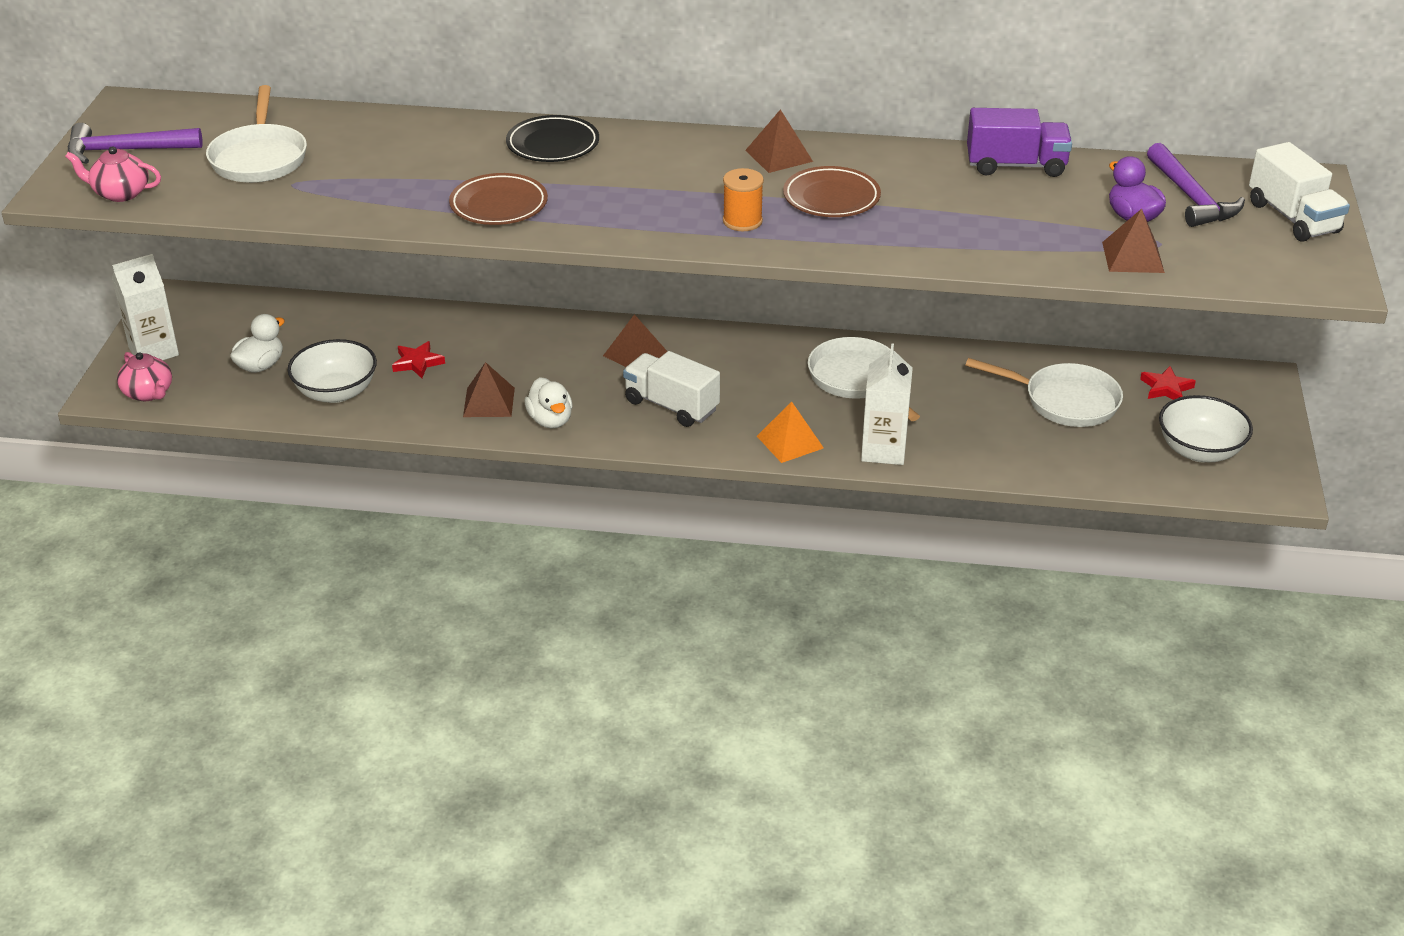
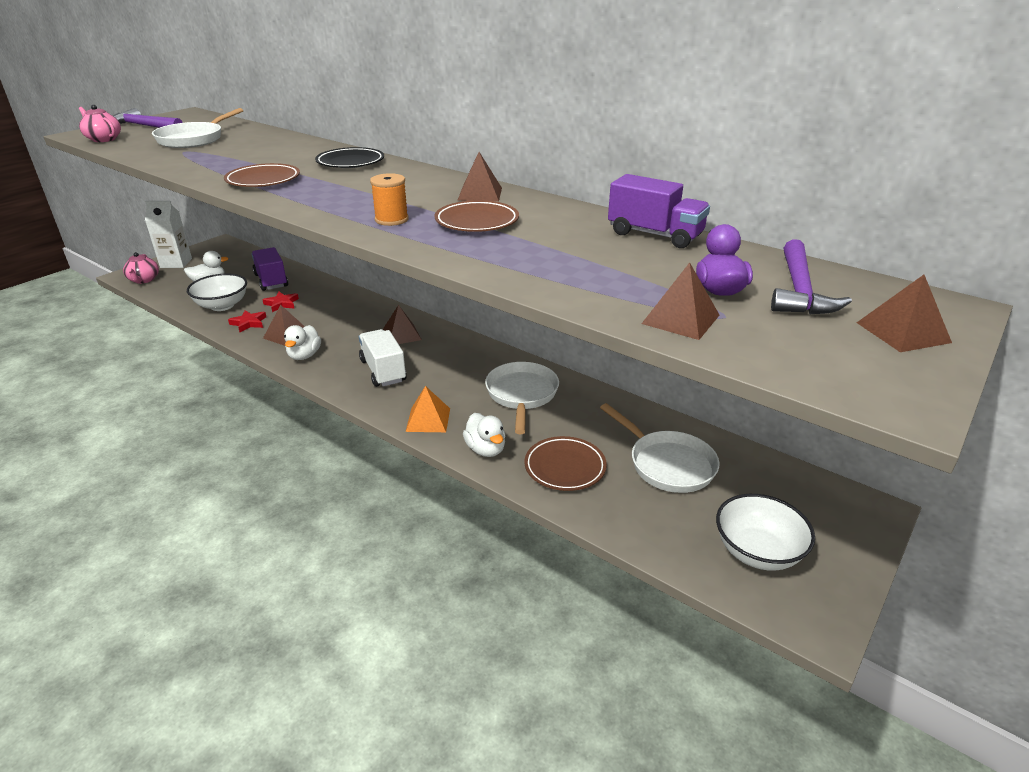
camera: 30 degrees right, 5 degrees down
white carton [861,343,913,465] -> white duck [463,413,505,457]
red star [1140,366,1196,400] -> red star moved to [228,310,266,332]
white truck [1249,142,1350,242] -> brown pyramid [857,275,952,352]
none -> purple truck [252,247,288,291]
none -> brown plate [524,436,607,491]

